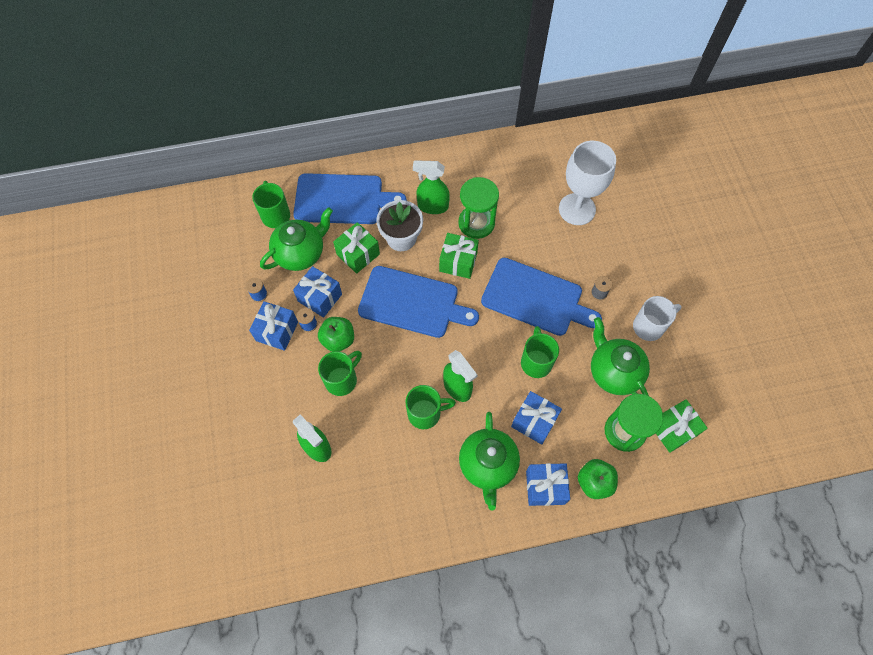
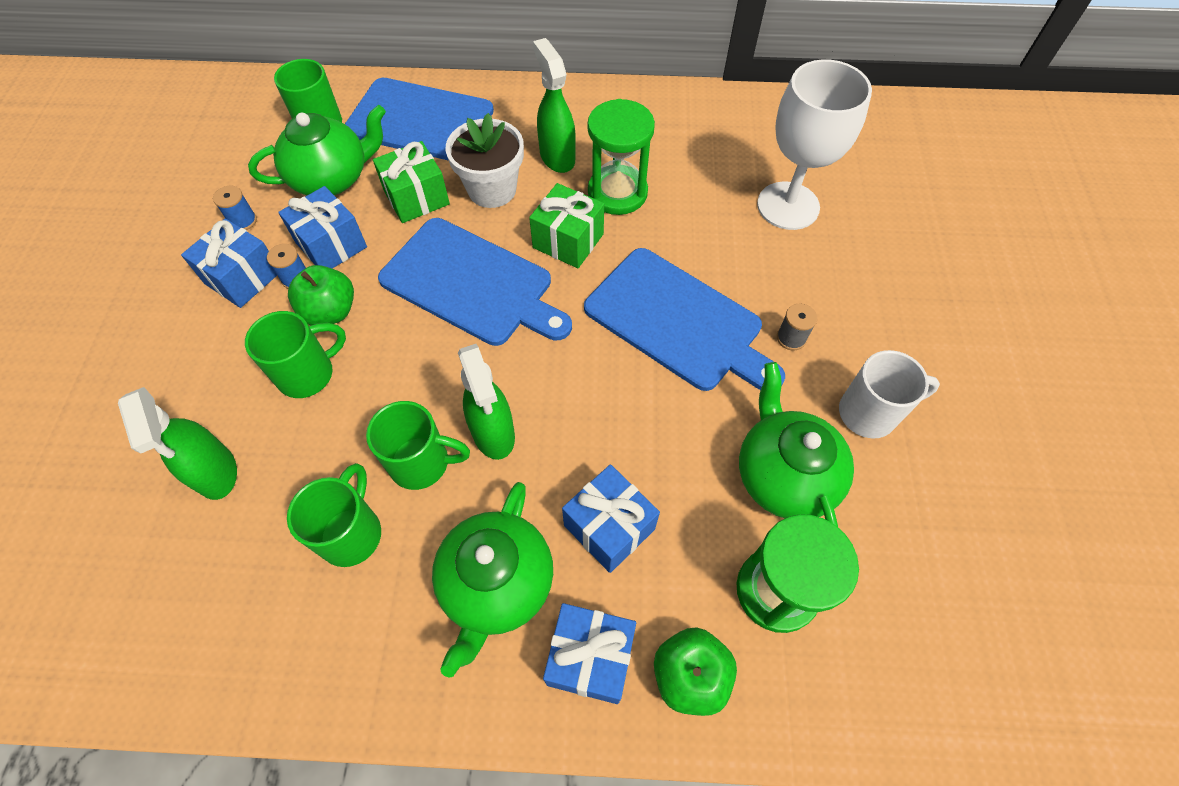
camera: 15 degrees right, 5 degrees down
green spray bottle [413,160,450,214] -> green spray bottle turned 45 degrees clockwise [533,38,576,173]
green mug [521,326,559,378] -> green mug moved to [287,463,381,567]
green gift [656,399,708,453] -> none

